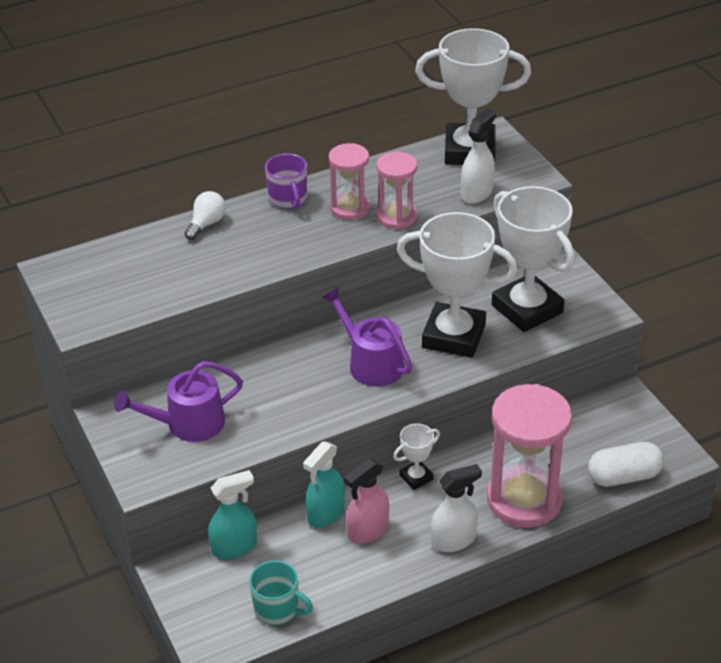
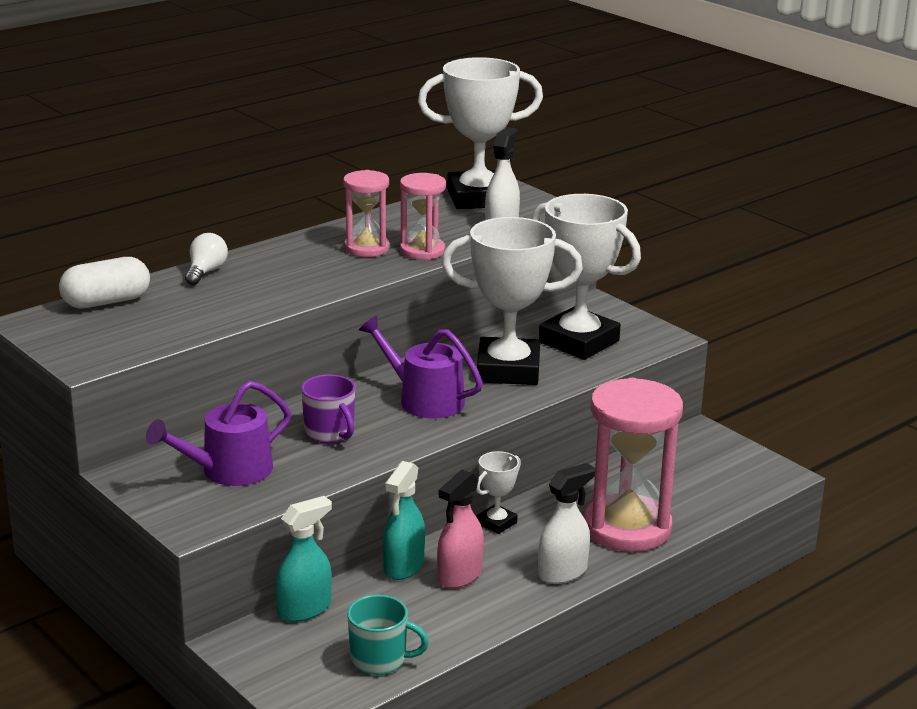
camera: 15 degrees left, 15 degrees down
purple mug [265,154,307,209] -> purple mug moved to [301,375,355,444]
white capsule [588,442,664,486] -> white capsule moved to [59,257,150,309]

